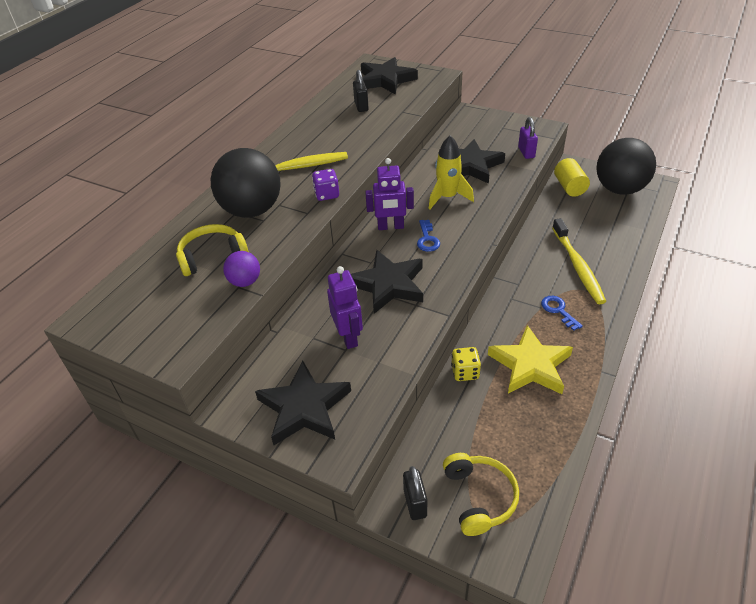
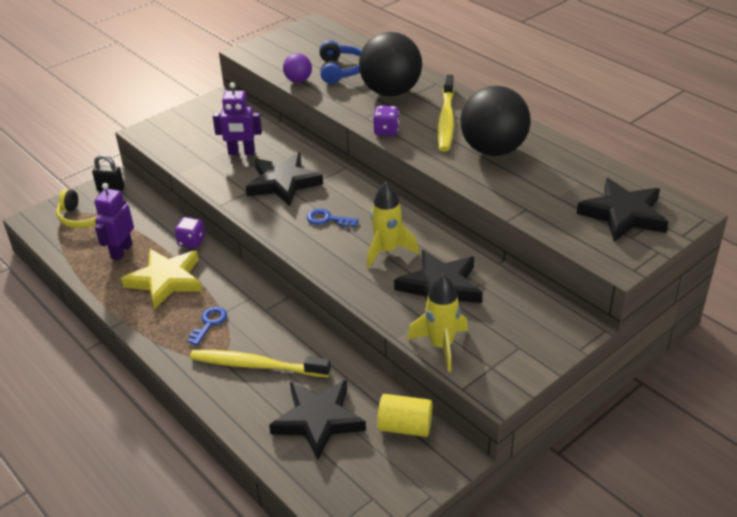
camera: 110 degrees right, 5 degrees down
yellow headphones [176,224,249,276] -> blue headphones [319,40,362,84]
black star [255,361,351,445] -> black star moved to [269,380,366,460]
black padlock [353,70,369,112] -> none
purple robot [365,158,414,230] -> purple robot moved to [94,183,134,260]
yellow dice [451,347,481,381] -> purple dice [175,217,205,248]
purple padlock [518,117,538,159] -> yellow rocket [407,274,468,372]
blue key [541,296,583,331] -> blue key turned 60 degrees counterclockwise [187,307,227,346]
black ball [596,138,656,195] -> black ball moved to [460,86,531,156]

